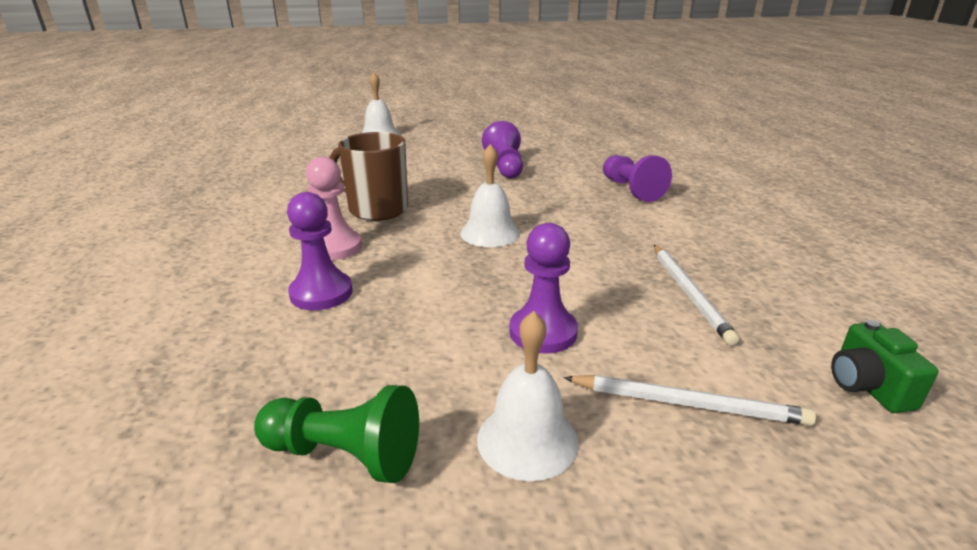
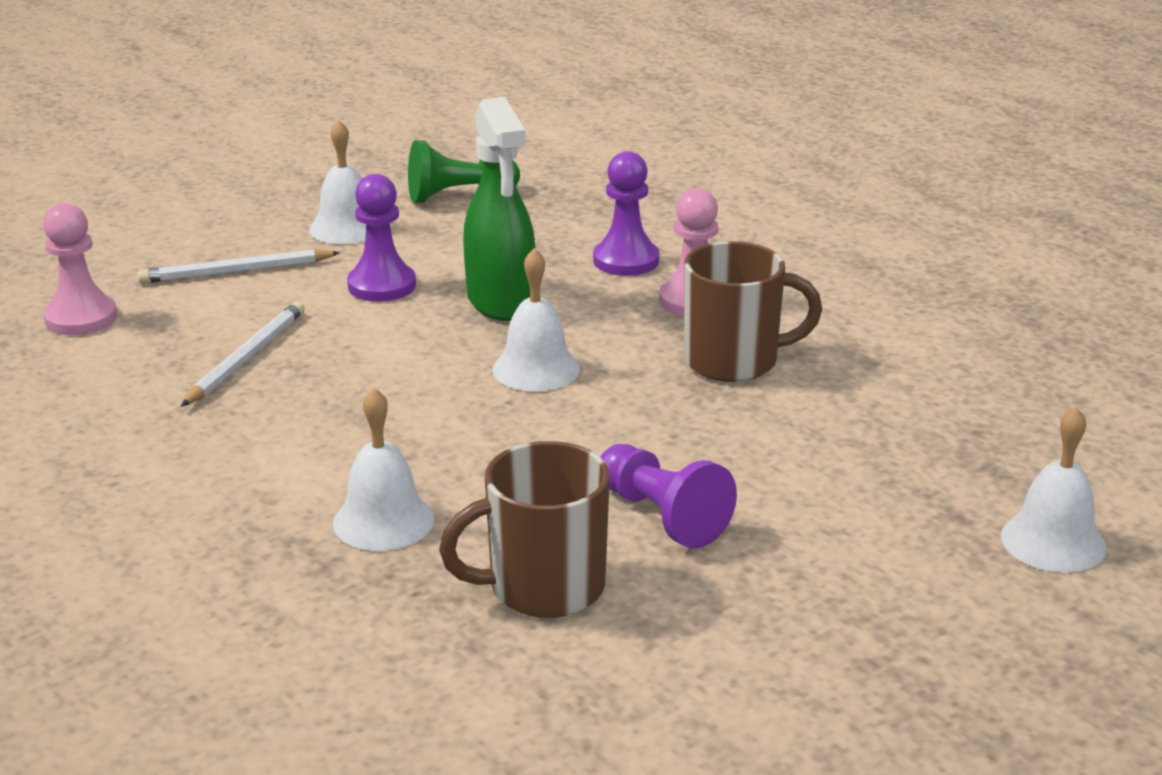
camera: 150 degrees right, 0 degrees up
purple pawn [603,155,672,202] -> white bell [333,388,434,551]
white pencil [654,245,739,345] -> white pencil turned 60 degrees clockwise [181,301,305,406]
green camera [831,320,938,413] -> pink pawn [43,203,117,335]
none -> brown mug [439,441,610,618]
none -> green spray bottle [463,97,536,321]

